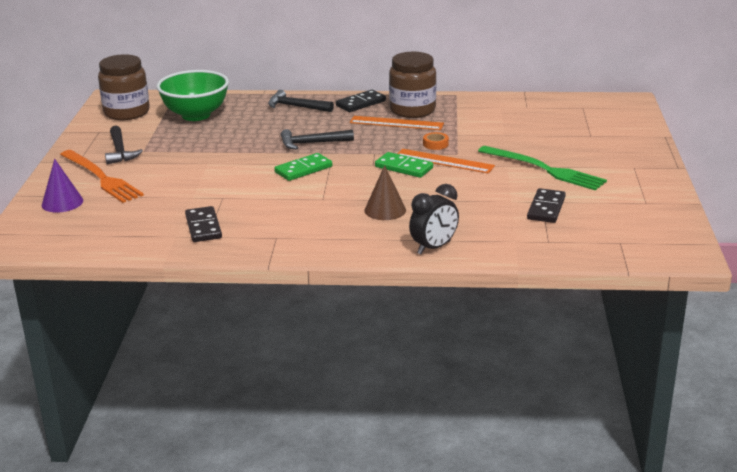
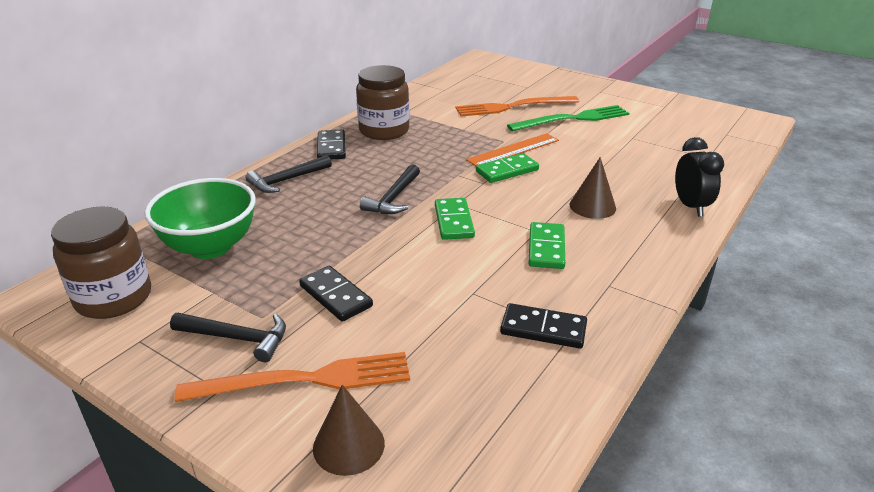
camera: 60 degrees left, 5 degrees up
purple cone [42,159,83,213] -> brown cone [313,385,385,476]
orange ruler [350,116,444,130] -> none
orange tape [423,132,449,150] -> none
black domino [527,188,566,223] -> black domino moved to [299,266,373,322]
none -> orange fork [456,96,579,116]
none -> green domino [528,222,565,269]

